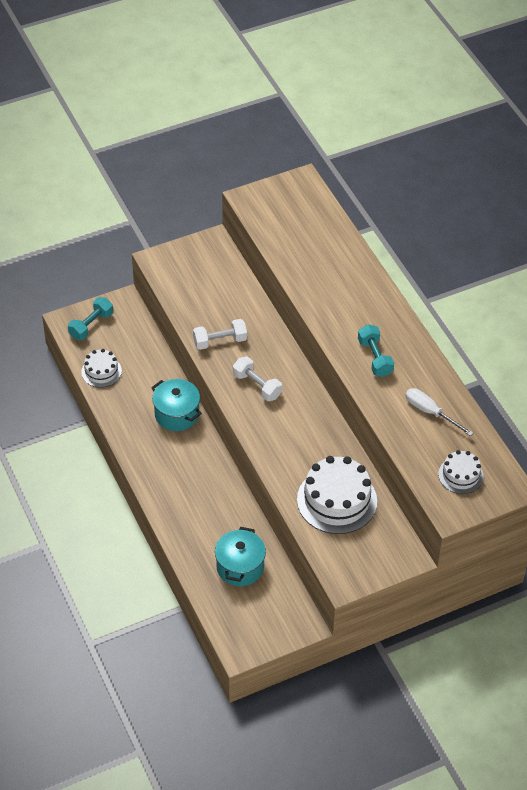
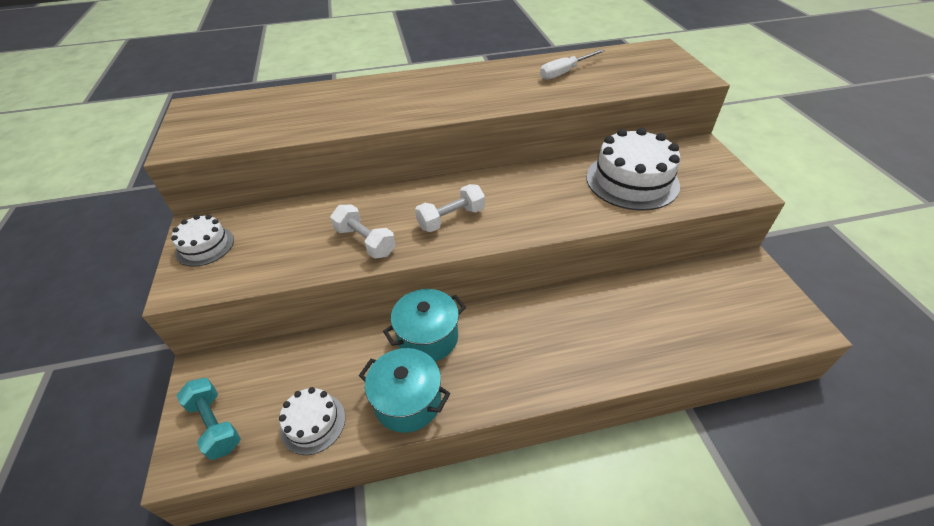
camera: 75 degrees left, 5 degrees down
white dumbbell [193,319,247,350] -> white dumbbell turned 45 degrees counterclockwise [330,204,396,259]
turquoise pot [215,527,266,586] -> turquoise pot moved to [359,348,450,433]
turquoise dumbbell [358,324,394,377] -> none
white cake [438,450,484,494] -> white cake moved to [171,215,234,267]

